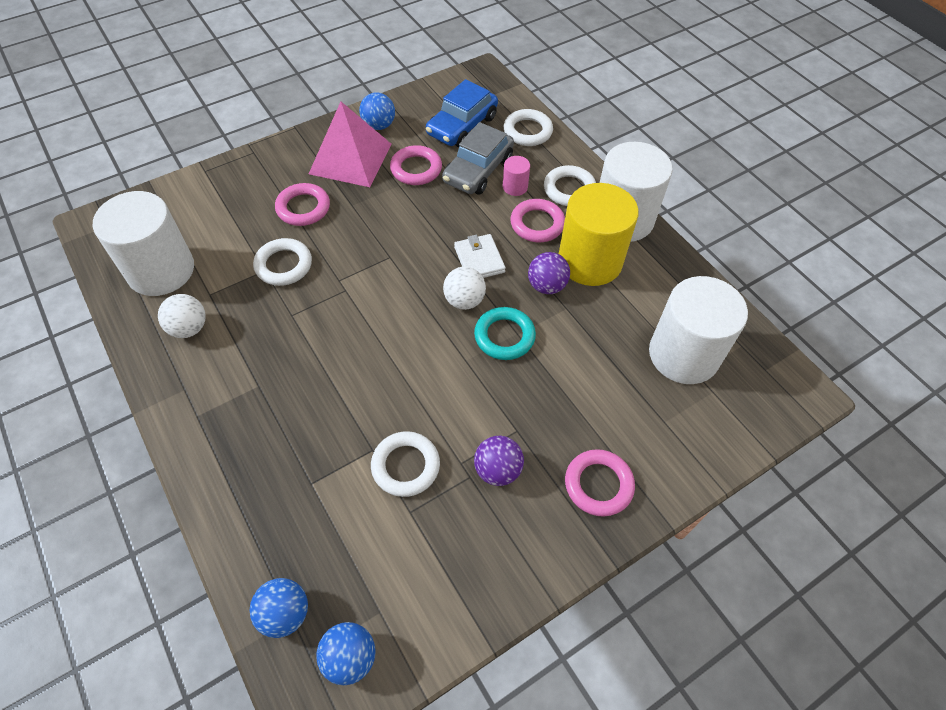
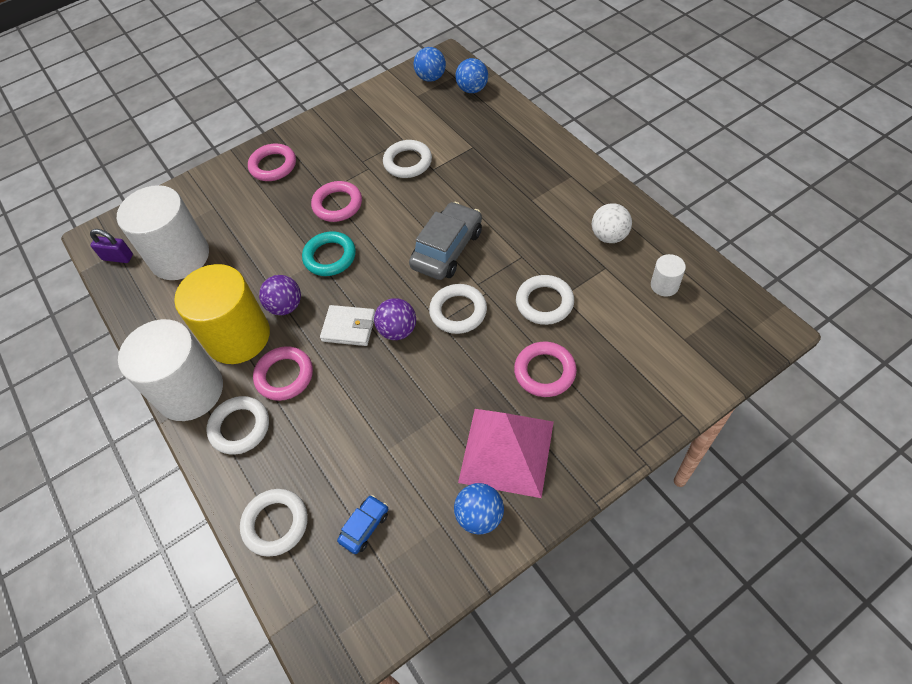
camera: 175 degrees left, 0 degrees up
white cylinder [93,191,194,296] -> white cylinder [651,254,686,297], size x0.42
pink ring [390,145,442,185] -> pink ring moved to [311,181,362,222]
blue car [426,79,498,147] -> blue car [337,495,388,554], size x0.51
grey car [442,122,514,195] -> grey car moved to [409,202,482,280]
white ball [443,267,486,310] -> none
white wallet [454,234,506,278] -> white wallet turned 60 degrees counterclockwise [320,305,375,346]
purple ball [474,436,524,486] -> purple ball moved to [374,298,416,340]
pink cylinder [503,156,530,196] -> none
none -> purple padlock [90,229,133,263]
none -> white ring [429,284,487,334]

